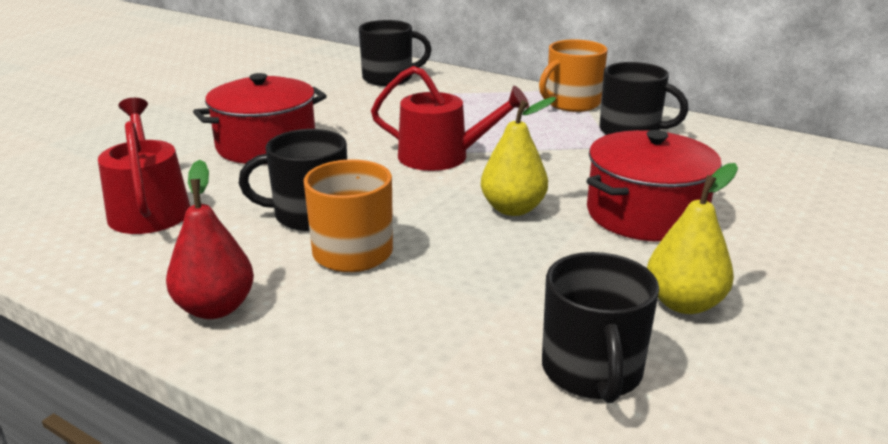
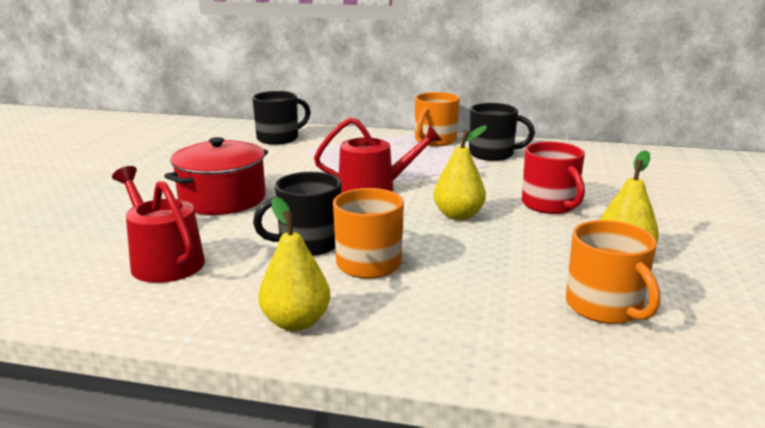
camera: 20 degrees left, 5 degrees down
red pear [166,160,254,319] -> yellow pear [258,197,330,331]
black mug [542,252,659,403] -> orange mug [566,220,660,324]
red pot [586,130,722,242] -> red mug [522,142,585,214]

